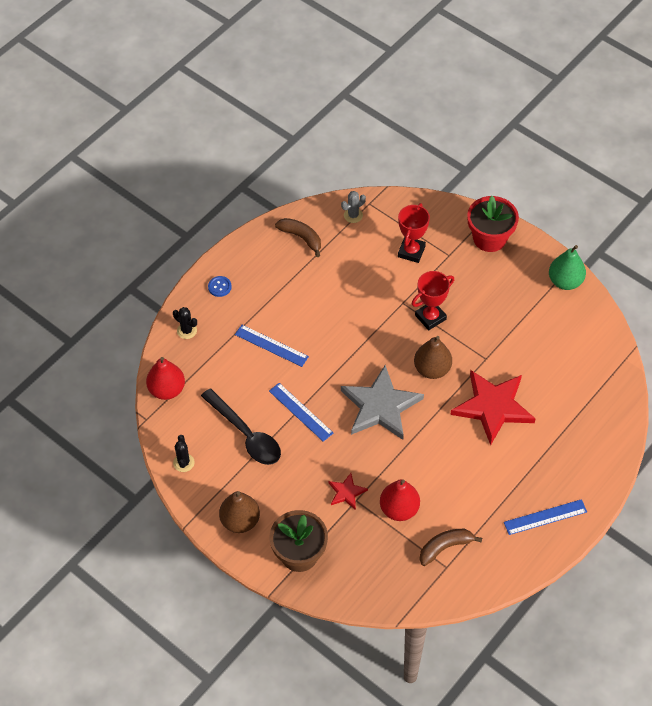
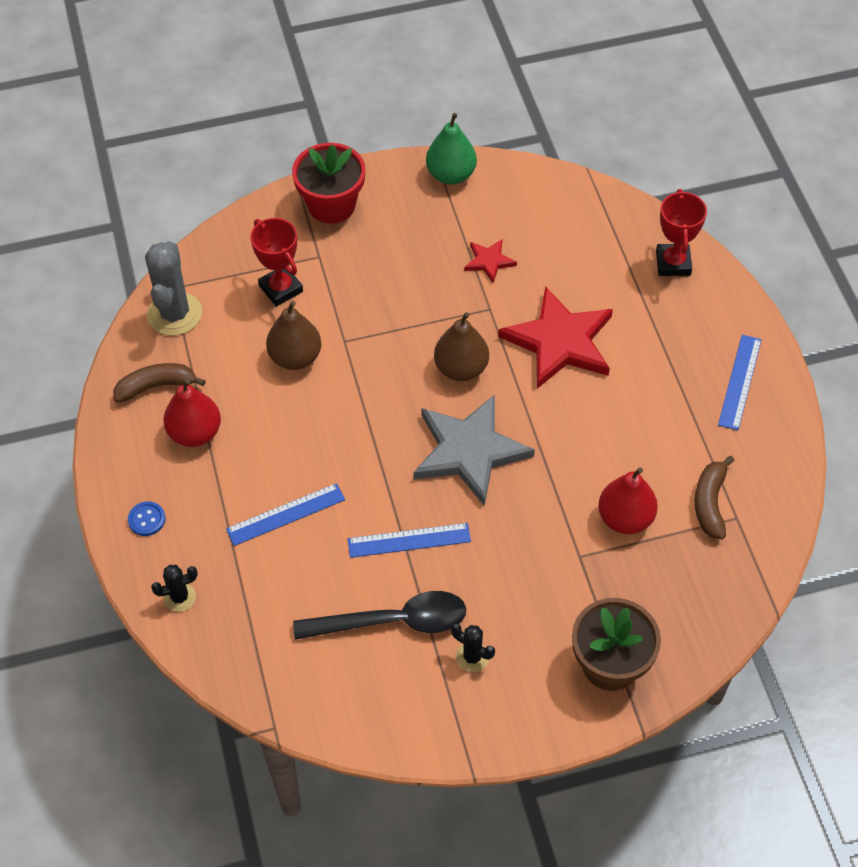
camera: 55 degrees left, 0 degrees up
red pear [146,357,185,400] -> red pear moved to [163,379,221,447]
black cactus [173,435,195,472] -> black cactus moved to [451,624,495,672]
brown pear [219,491,260,533] -> brown pear moved to [266,301,321,370]
red star [328,473,368,510] -> red star moved to [464,239,517,283]
grey cactus [341,191,366,223] -> grey cactus [145,241,202,336], size x1.90
red trophy [412,271,454,330] -> red trophy moved to [656,189,707,276]

